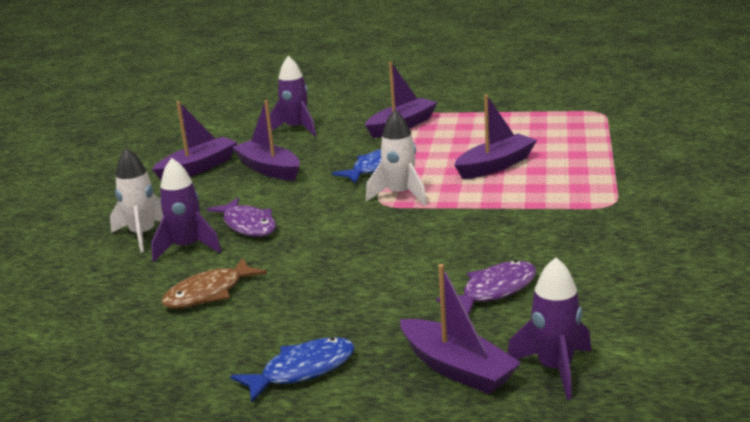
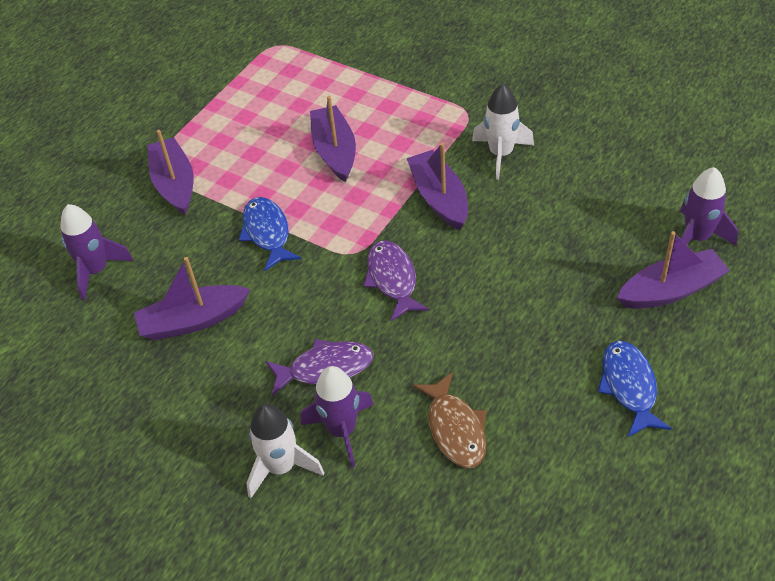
camera: 65 degrees left, 25 degrees up
purple boat [152,101,238,180] -> purple boat moved to [407,143,468,230]
white rocket [366,110,427,205] -> white rocket moved to [472,84,534,180]
purple fish [436,260,536,316] -> purple fish moved to [363,240,429,321]

